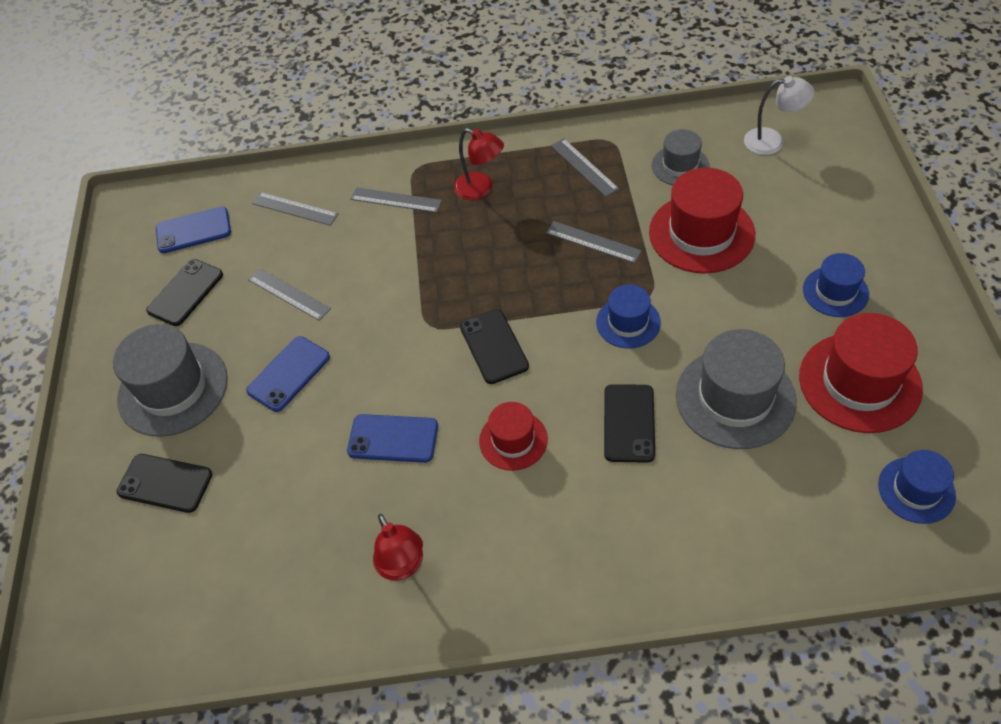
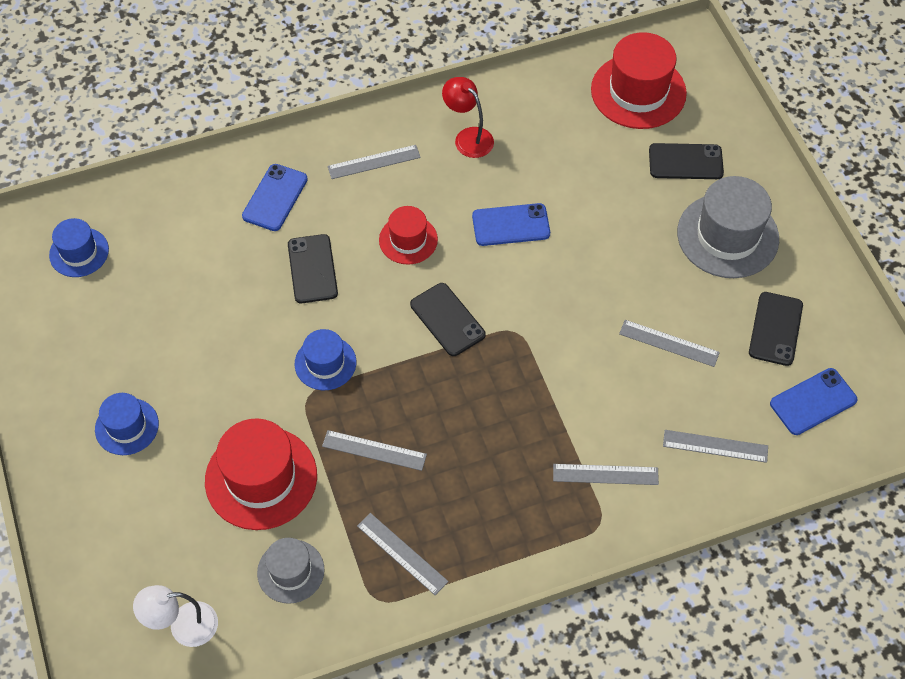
camera: 160 degrees right, 5 degrees up
blue phone [246,336,330,412] -> blue phone moved to [242,164,308,231]
red lamp [454,128,504,200] -> none
grey hat [676,329,797,449] -> none
red hat [799,313,923,433] -> red hat moved to [591,32,687,129]
none -> grey ruler [327,145,421,179]

